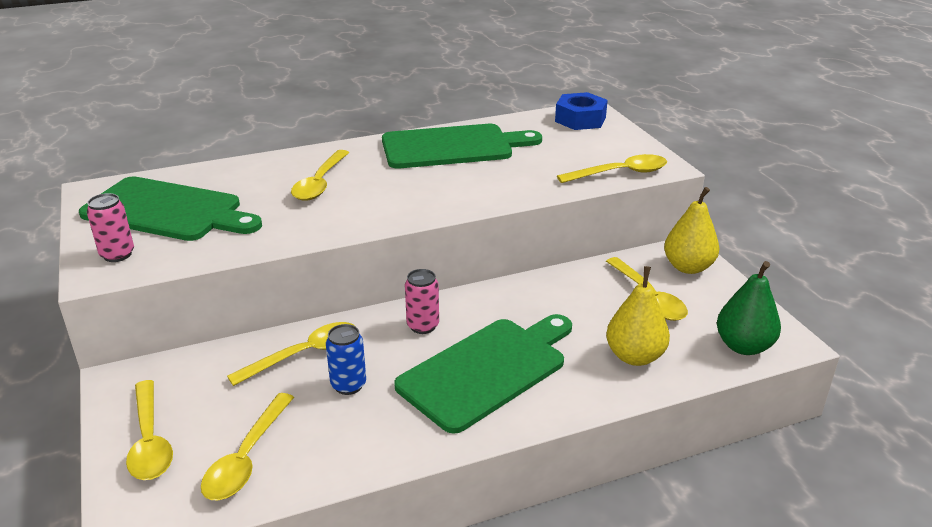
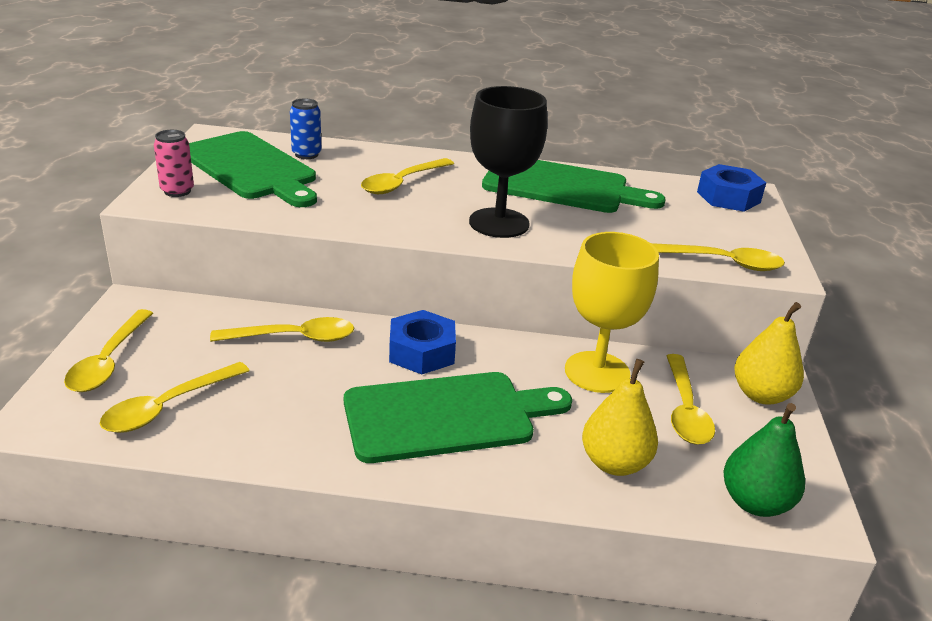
camera: 25 degrees right, 0 degrees up
blue can [326,324,366,395] -> blue can moved to [290,98,321,159]
pink can [405,269,439,334] -> blue nut [389,310,456,375]
none -> black goblet [469,86,547,238]
none -> yellow goblet [565,232,659,393]

